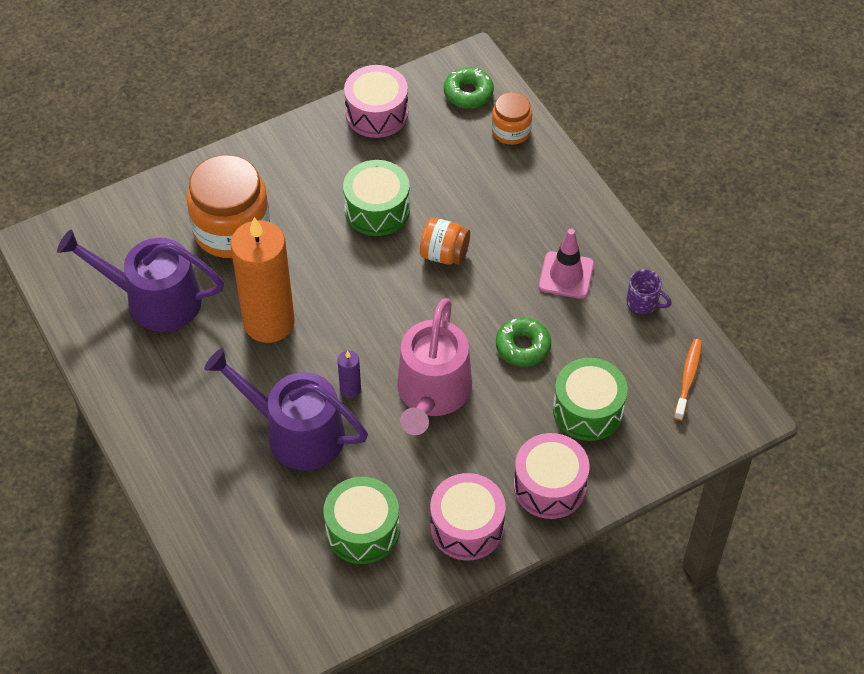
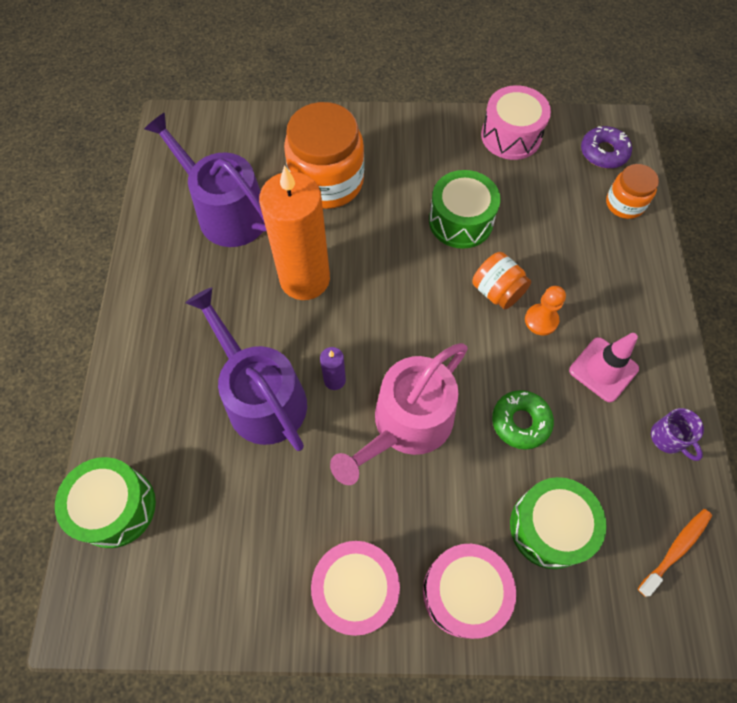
camera: 30 degrees right, 10 degrees up
green drum [323,477,400,564] -> green drum moved to [55,457,156,548]
green donut [444,67,494,108] -> purple donut [581,126,632,169]
none -> orange pawn [525,286,566,335]

